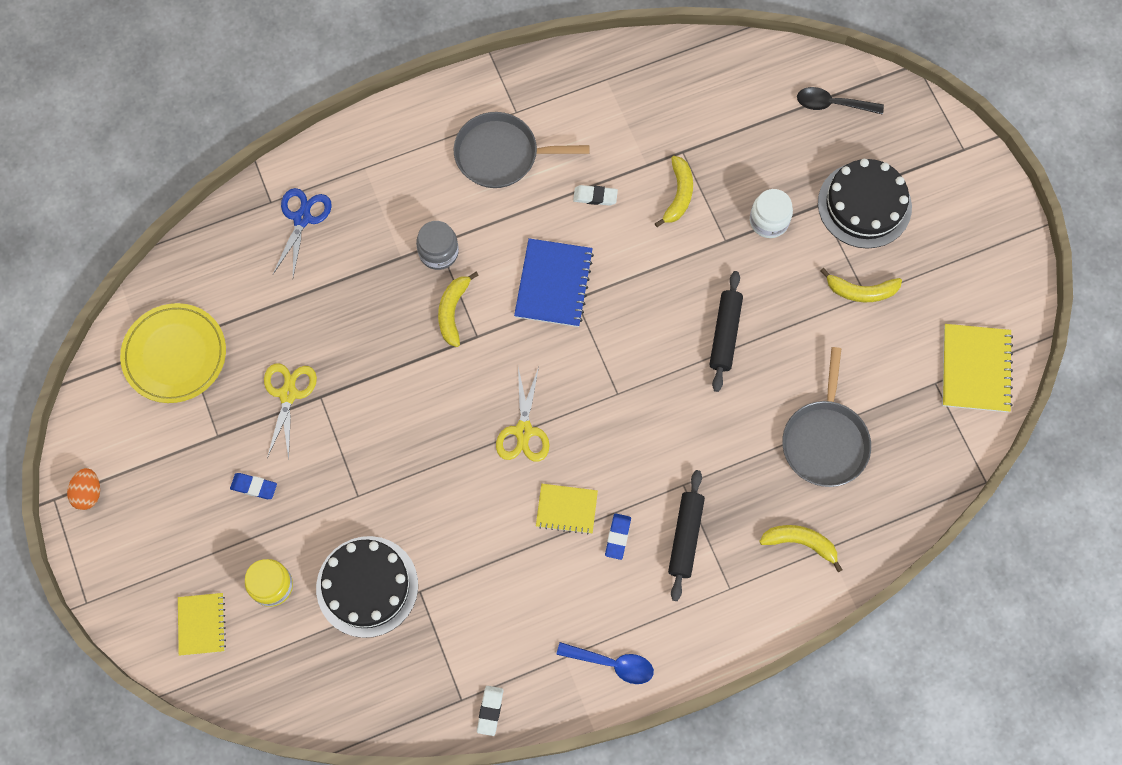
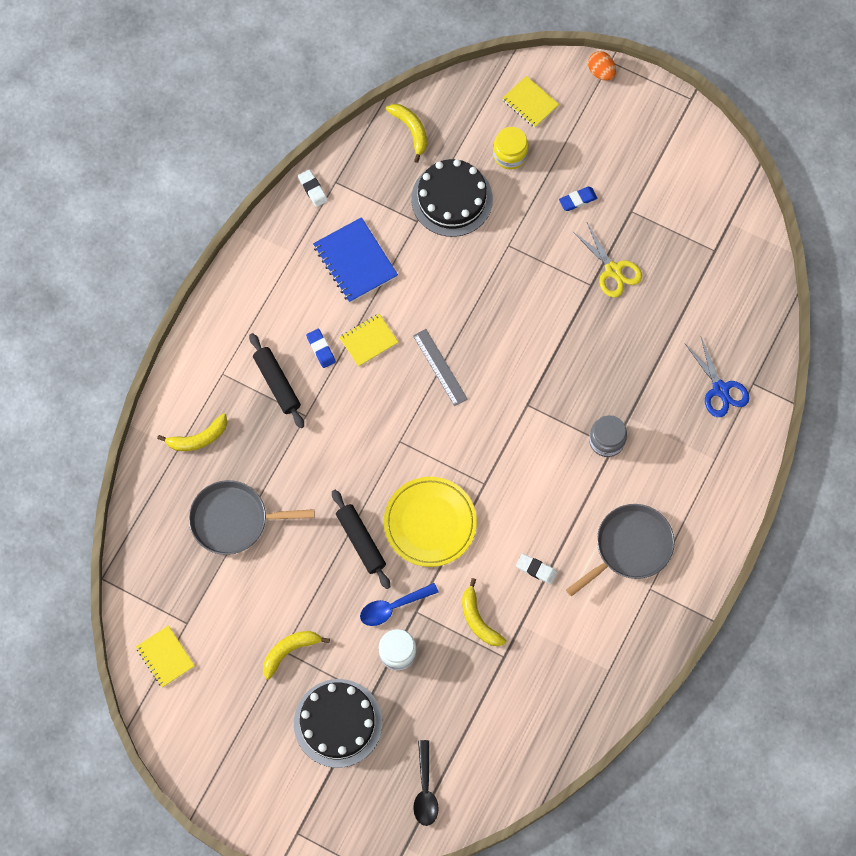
camera: 140 degrees right, 0 degrees up
orange egg [67,468,100,510] -> orange egg moved to [588,51,616,81]
yellow plate [120,303,226,403] -> yellow plate moved to [384,477,477,567]
yellow banana [438,272,479,347] -> yellow banana moved to [386,104,427,163]
yellow scissors [496,367,549,462] -> grey ruler [413,329,468,406]
blue notebook [514,238,594,327] -> blue notebook moved to [313,217,398,303]
blue spoon [556,642,654,684] -> blue spoon moved to [360,583,439,626]
white eraser [573,185,618,206] -> white eraser turned 60 degrees clockwise [516,553,557,584]
grey pan [782,347,871,487] -> grey pan turned 60 degrees counterclockwise [189,480,315,555]
black spoon [797,87,884,115] -> black spoon turned 120 degrees clockwise [413,740,439,826]
yellow notebook [942,324,1013,412] -> yellow notebook [136,625,195,688], size x0.64

